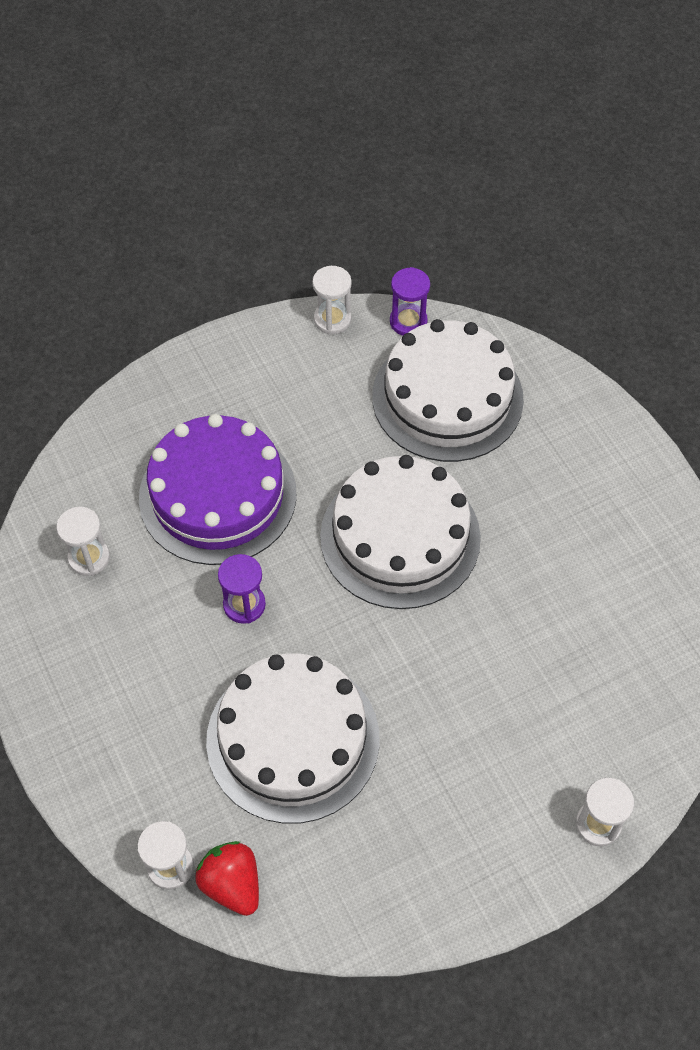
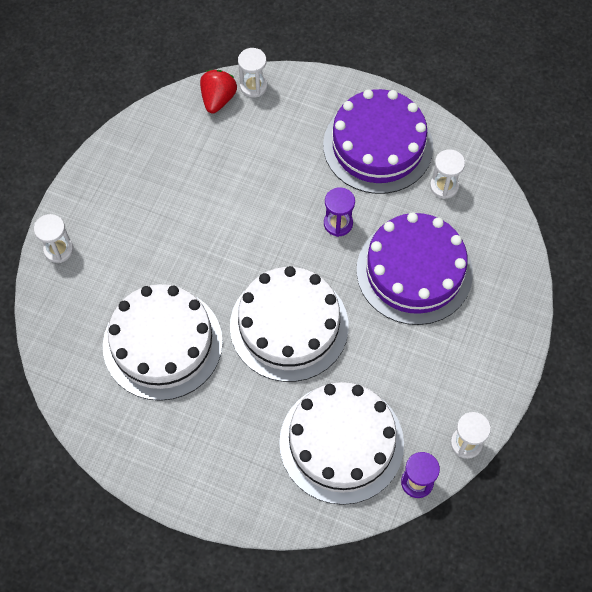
camera: 140 degrees right, 5 degrees up
red strawberry [195,841,259,916] -> red strawberry turned 90 degrees counterclockwise [200,70,237,113]
white cake [206,653,380,824] -> white cake moved to [103,284,223,401]
none -> purple cake [323,89,433,194]

